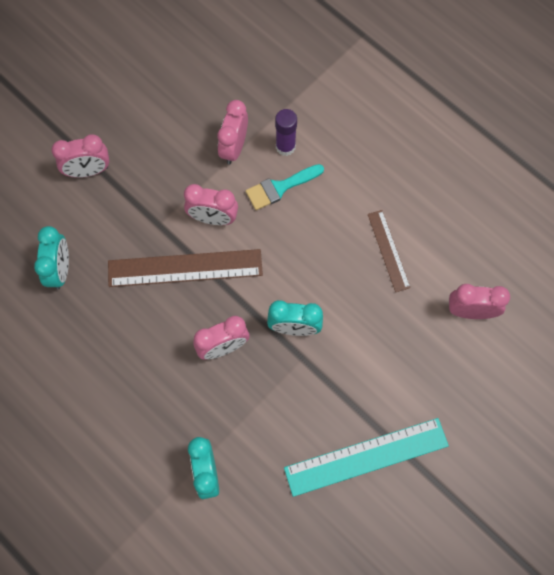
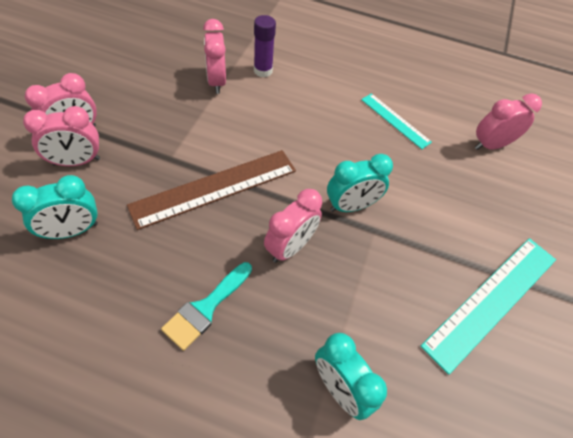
camera: 30 degrees left, 15 degrees down
turquoise clock [34,226,69,289] -> turquoise clock turned 90 degrees clockwise [12,175,98,239]
pink clock [184,184,238,225] -> pink clock moved to [23,106,100,166]
turquoise brush [246,164,324,210] -> turquoise brush moved to [161,262,252,351]
brown ruler [368,210,411,292] -> turquoise ruler [361,93,432,149]

